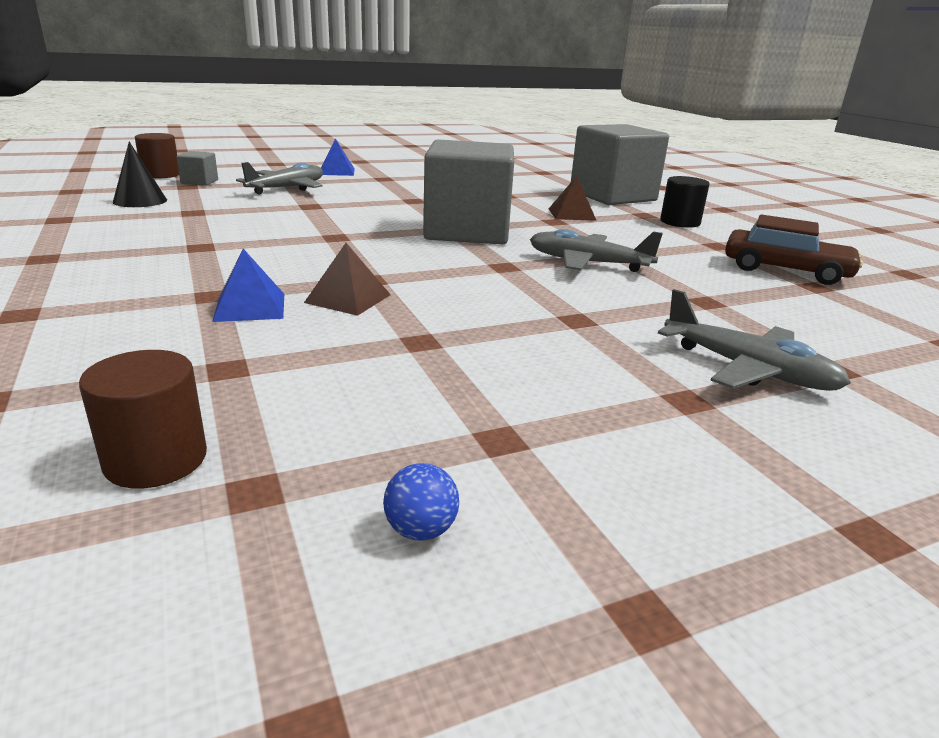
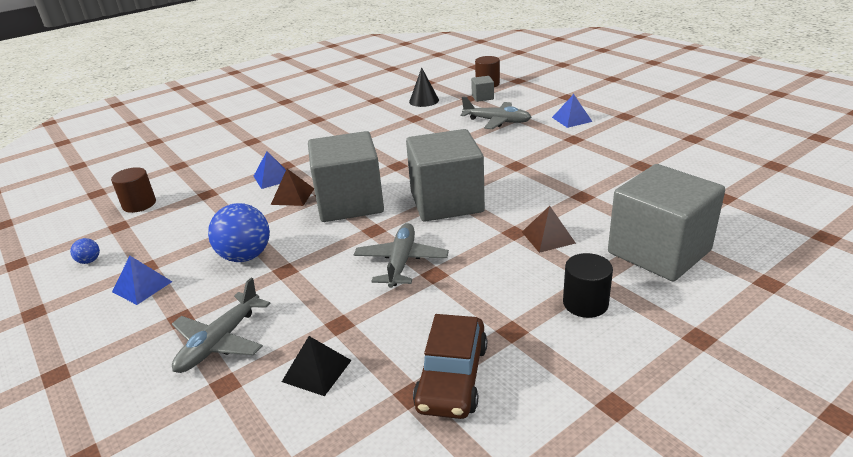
camera: 80 degrees right, 5 degrees up
none -> blue pyramid [112,256,172,305]
none -> blue ball [208,203,270,262]
none -> black pyramid [282,336,352,396]
none -> grey cube [308,131,384,222]

